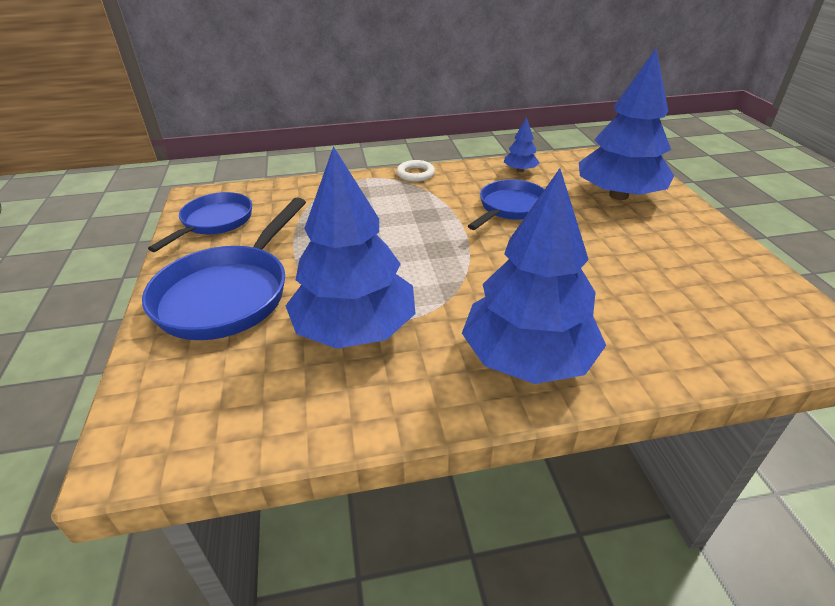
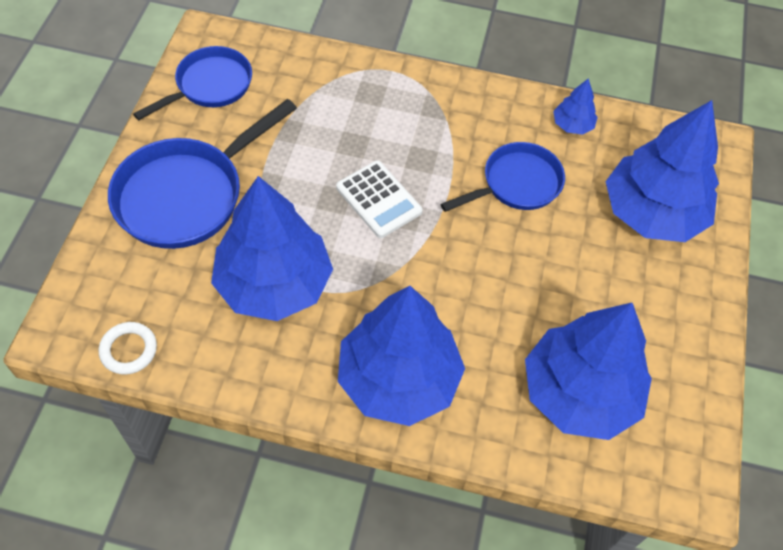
camera: 20 degrees right, 20 degrees up
white ring [397,160,435,182] -> white ring moved to [99,322,157,375]
none -> white calculator [336,161,423,238]
none -> blue tree [525,303,652,440]

